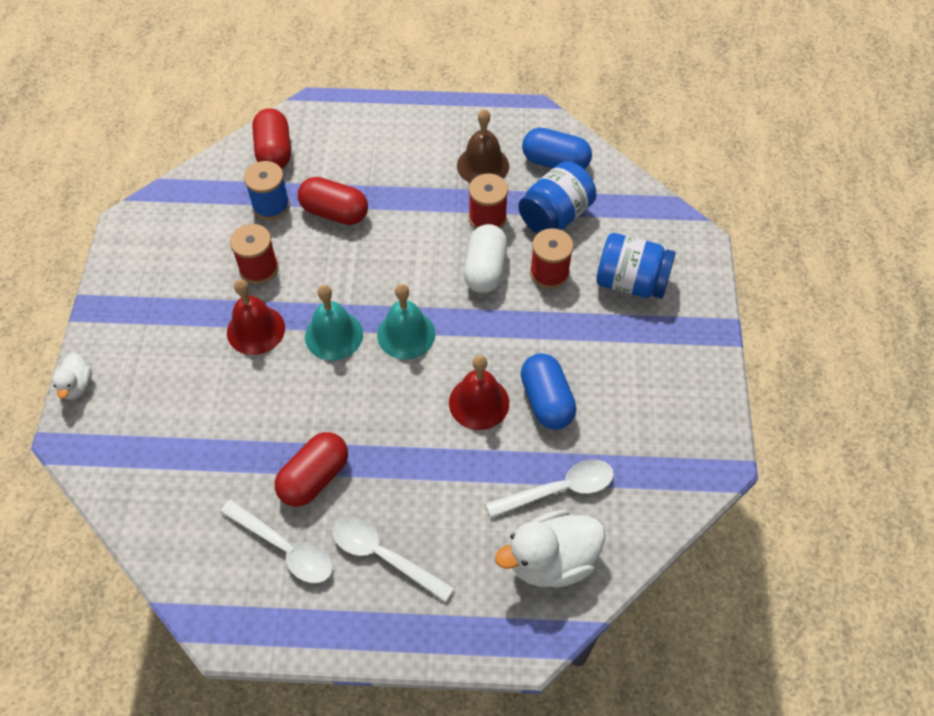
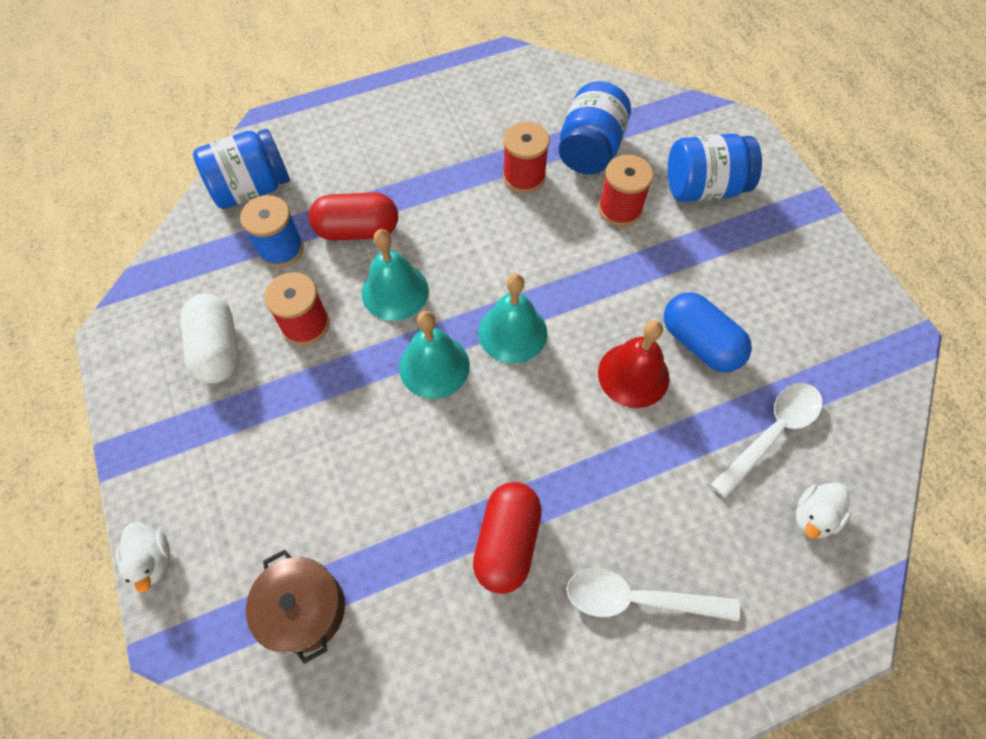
camera: 25 degrees left, 5 degrees up
white spoon [220,500,333,583] -> none
red bell [227,279,285,355] -> none
red capsule [252,109,291,169] -> blue jar [193,129,290,209]
brown bell [457,109,509,183] -> none
white capsule [464,224,507,293] -> white capsule moved to [180,294,239,383]
white duck [495,510,606,588] -> white duck [796,483,851,538], size x0.54
blue capsule [522,128,592,169] -> none
none -> brown pot [246,550,345,664]
none -> turquoise bell [362,229,429,321]

